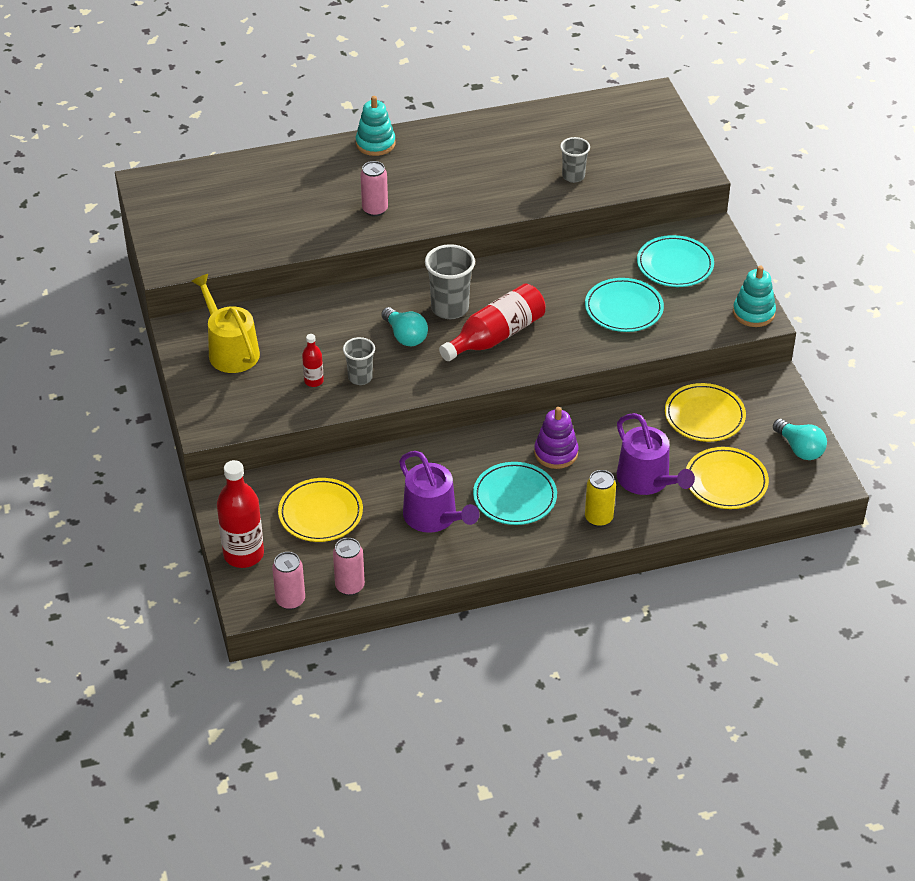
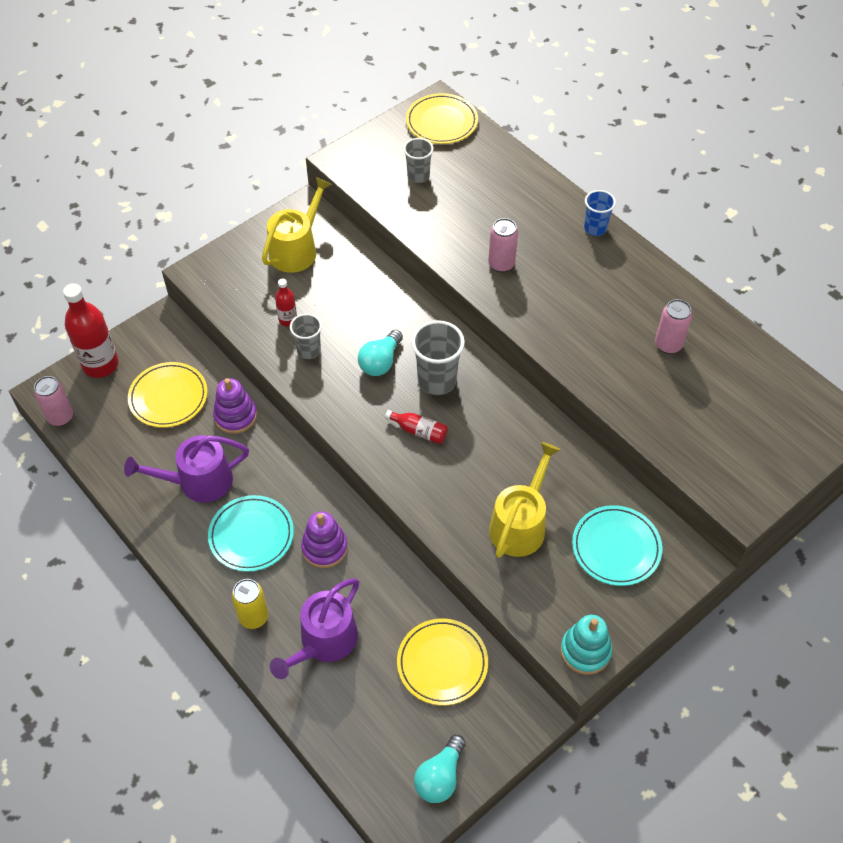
camera: 65 degrees right, 10 degrees up
pink can [333,538,365,596] -> pink can moved to [655,299,692,354]
turquoise stacking toy [356,96,396,156] -> blue cup [584,190,616,236]
purple watering can [399,451,479,533] -> purple watering can turned 45 degrees clockwise [124,435,249,503]
red bottle [439,283,546,361] -> red bottle [385,410,448,444], size x0.50
grey cup [560,137,590,183] -> grey cup moved to [403,138,434,183]
turquoise plate [585,278,664,332] -> yellow watering can [489,442,560,558]
yellow plate [686,447,769,509] -> yellow plate moved to [406,93,478,144]
none -> purple stacking toy [213,378,257,434]

